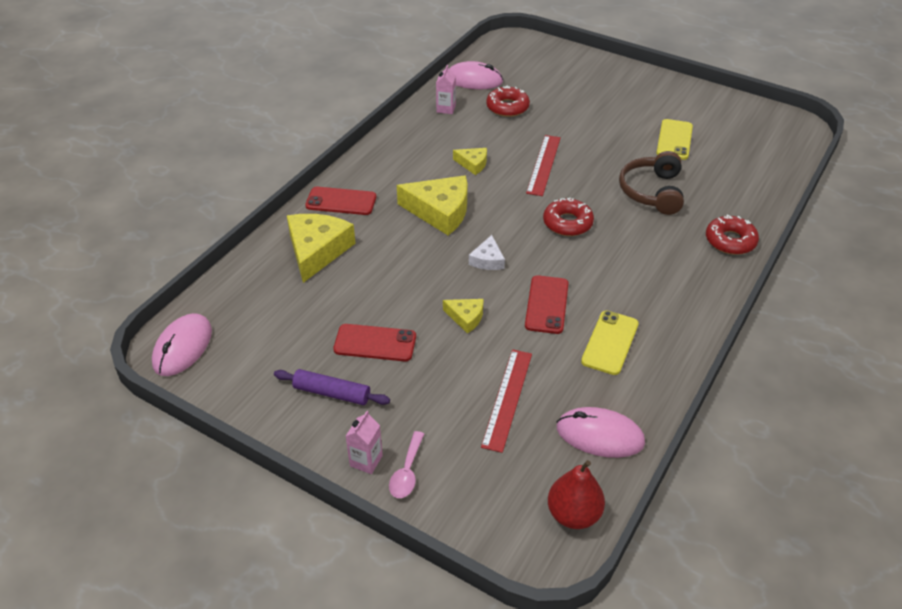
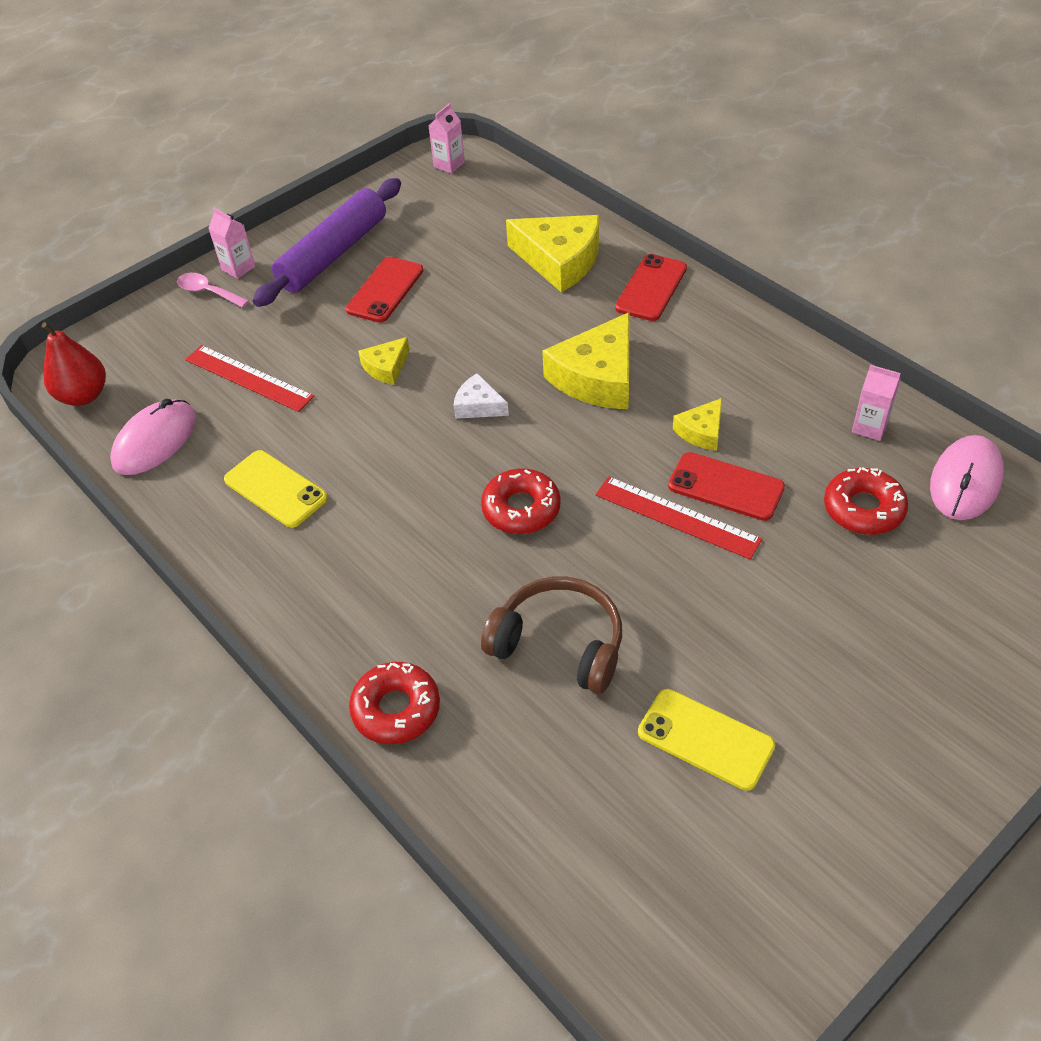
camera: 110 degrees right, 5 degrees up
pink mouse [152,313,212,376] -> pink carton [429,103,465,174]
purple rolling pin [274,369,390,405] -> purple rolling pin [253,178,401,307], size x1.71
red phone [525,275,569,334] -> red phone moved to [668,452,785,521]

